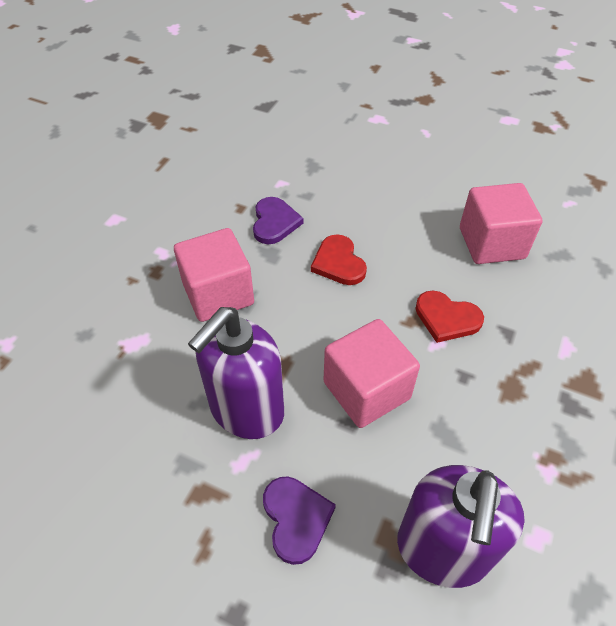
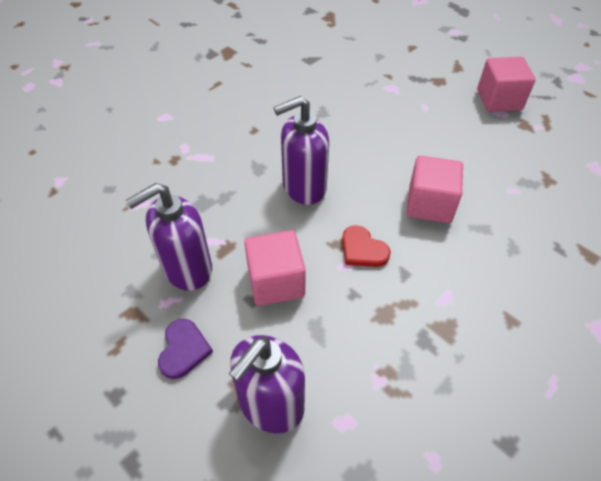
camera: 20 degrees right, 0 degrees up
pink cube [174,228,254,322] -> pink cube moved to [477,57,536,112]
purple heart [253,197,303,244] -> none
red heart [311,234,367,285] -> purple soap dispenser [274,96,329,205]

